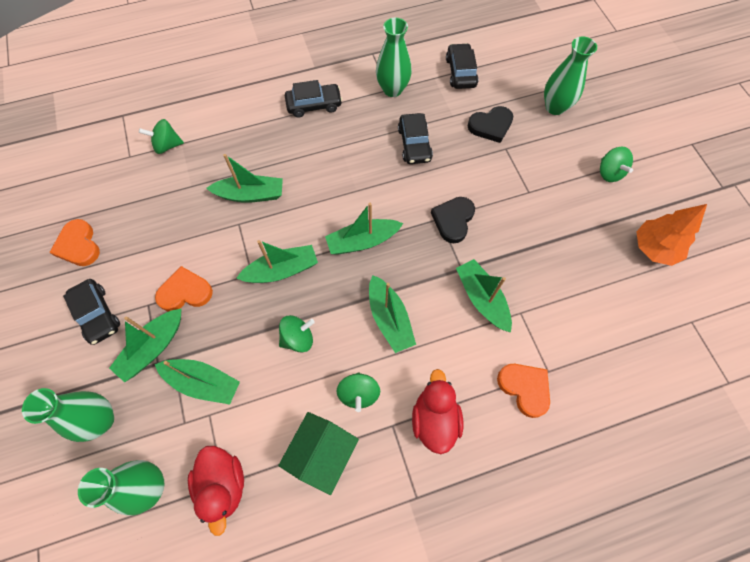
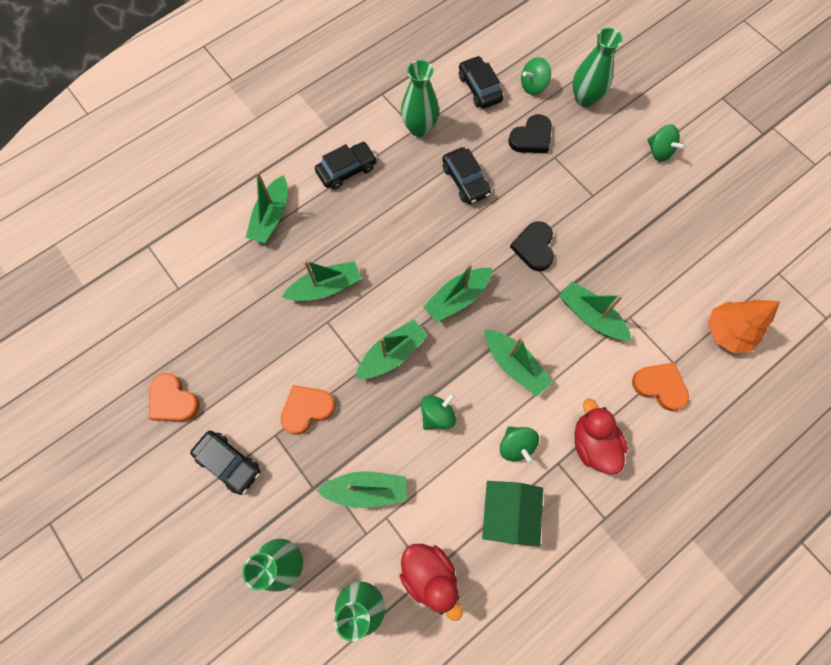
camera: 20 degrees left, 5 degrees up
green boat [109,308,182,382] -> green boat moved to [246,172,287,243]
green spinning top [139,119,184,154] -> green spinning top moved to [521,57,551,95]
orange tree [636,204,707,266] -> orange tree moved to [708,300,780,353]

